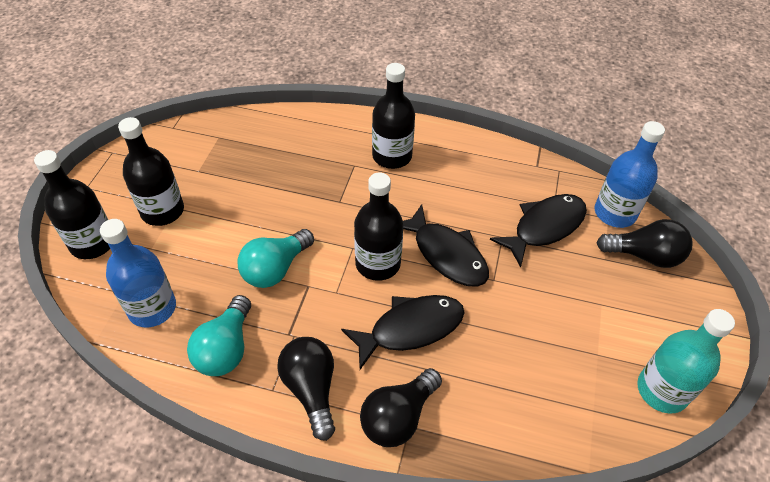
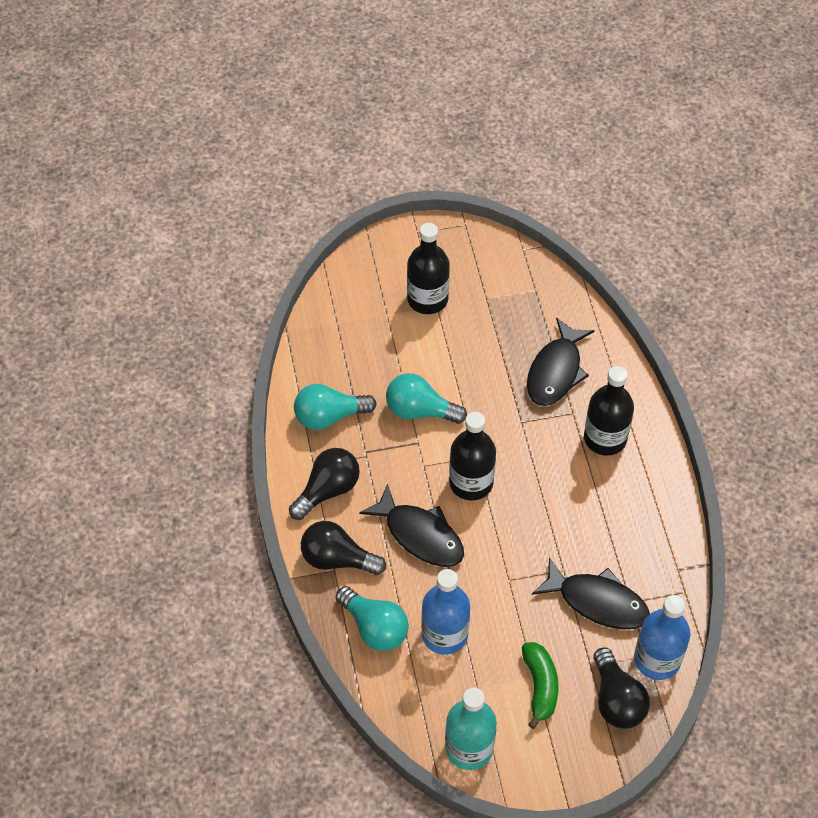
camera: 65 degrees right, 5 degrees up
black bottle [34,150,110,259] -> none
blue bottle [100,219,176,328] -> blue bottle moved to [421,569,470,655]
black fish [403,204,489,287] -> black fish moved to [527,317,595,406]
none -> turquoise light bulb [336,586,409,651]
none -> green banana [522,642,559,729]

